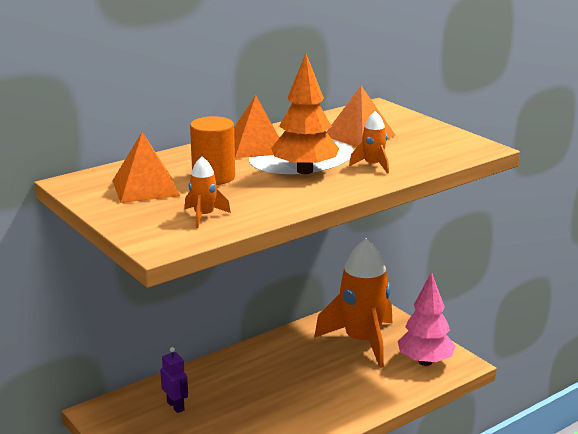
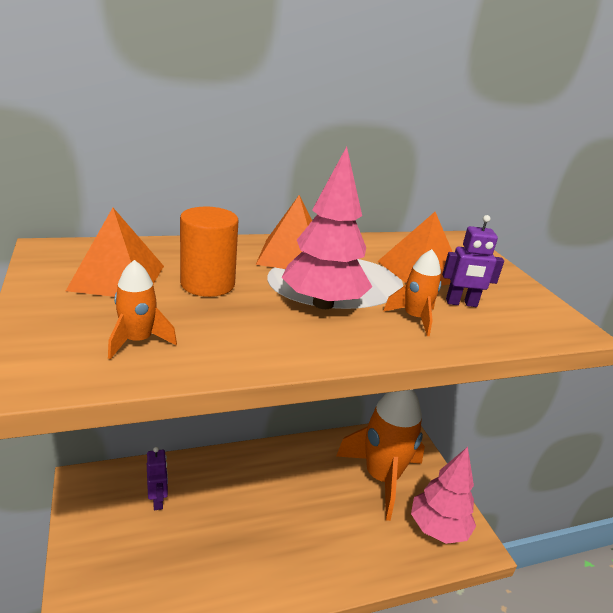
camera: 15 degrees right, 5 degrees up
orange tree [271,54,339,174] -> pink tree [282,147,372,309]
none -> purple robot [442,215,504,307]

